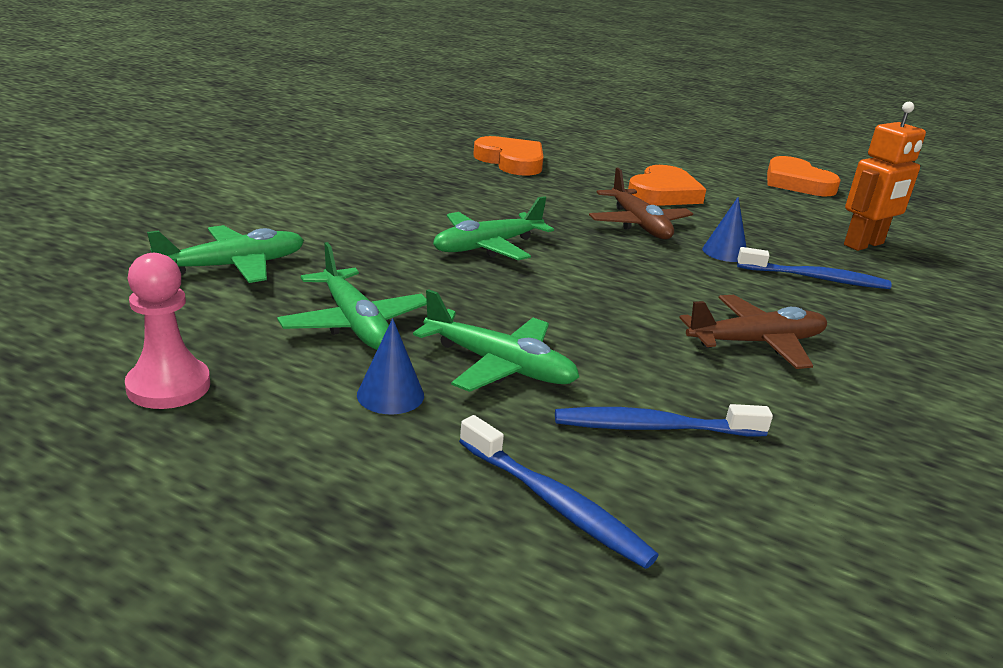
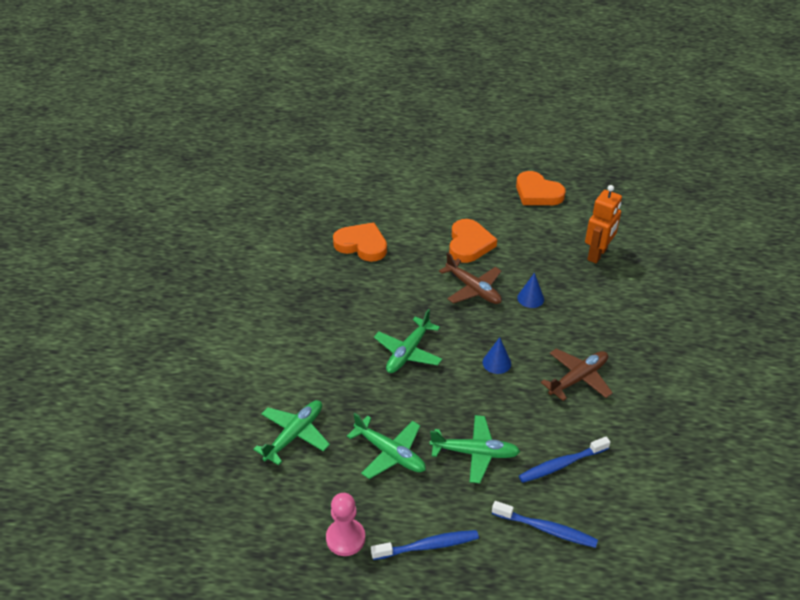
camera: 20 degrees left, 15 degrees up
blue cone [357,318,424,414] -> blue cone moved to [482,337,511,374]
blue toothbrush [737,247,892,289] -> blue toothbrush moved to [371,530,479,560]

